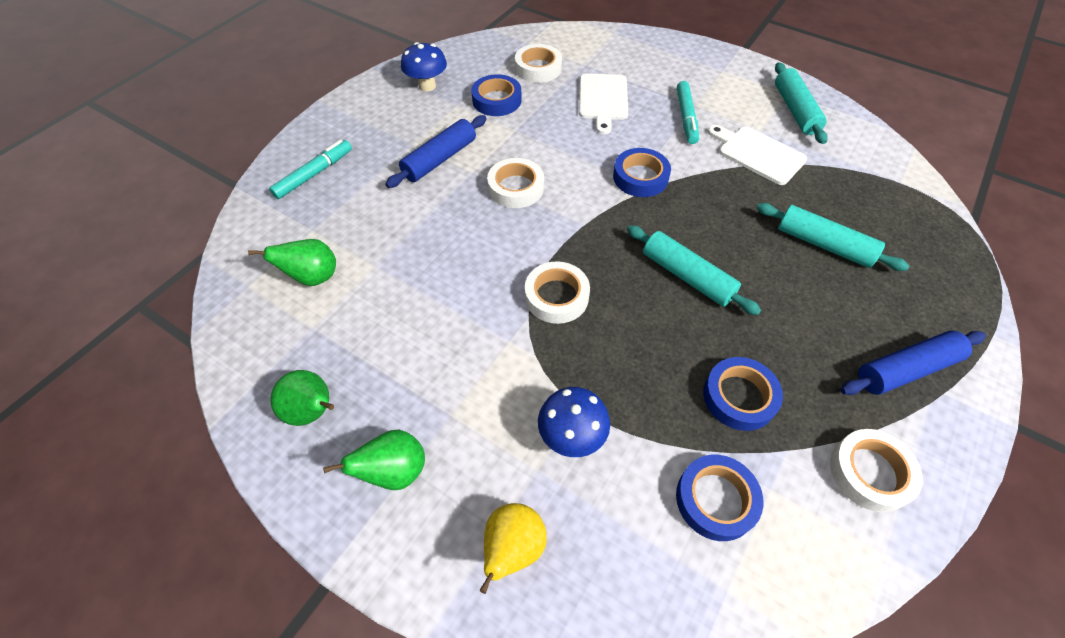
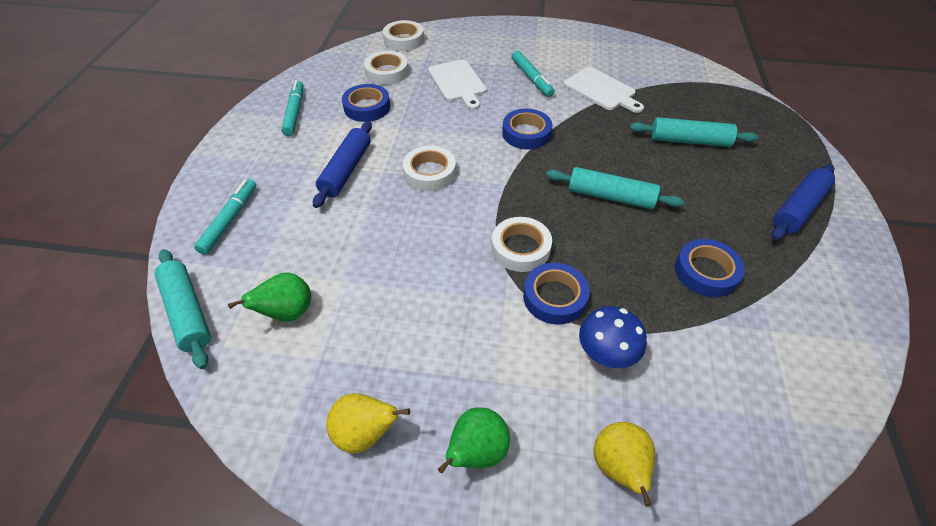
camera: 25 degrees left, 5 degrees down
green pear [270,370,334,426] -> yellow pear [326,393,410,454]
blue mushroom [401,42,447,92] -> turquoise marker [281,80,303,136]
blue tape [676,455,763,541] -> blue tape moved to [523,263,590,324]
white cutting board [708,125,807,185] -> white cutting board turned 150 degrees counterclockwise [564,67,644,113]
turquoise rolling pin [775,62,828,144] -> turquoise rolling pin moved to [154,249,211,369]
white tape [830,429,923,512] -> white tape moved to [383,20,424,51]

